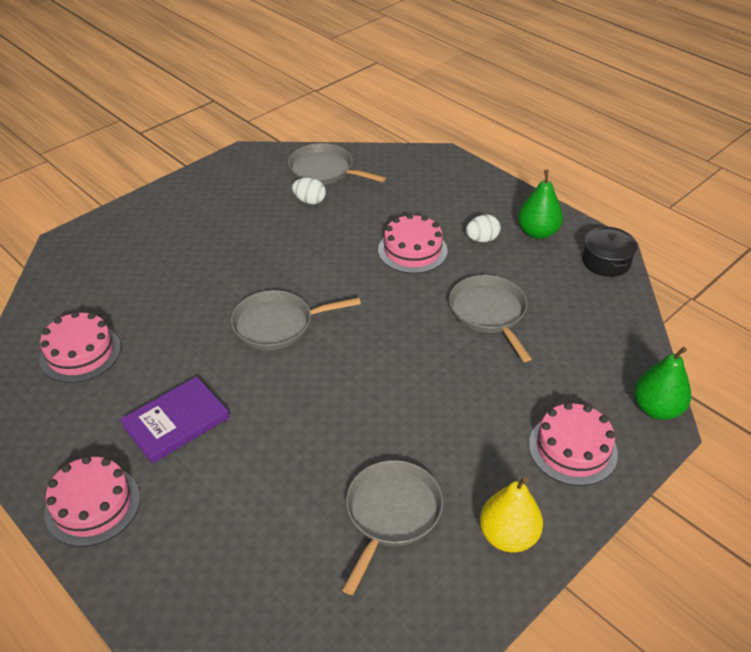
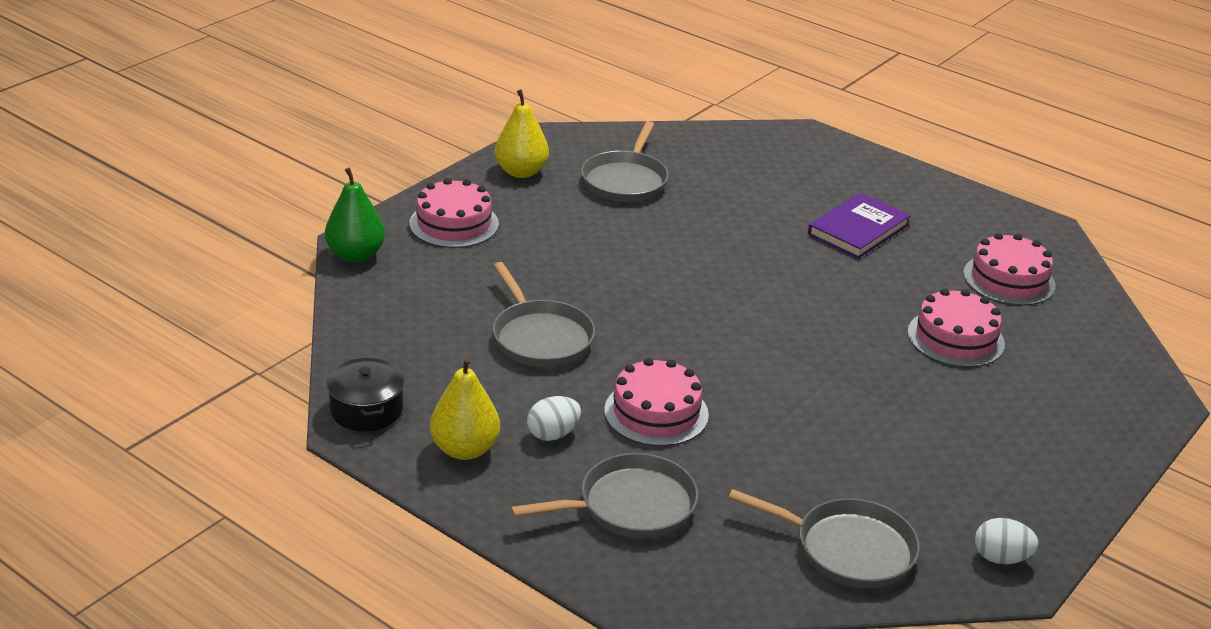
camera: 170 degrees right, 10 degrees down
pink cake [44,456,140,547] -> pink cake moved to [907,288,1005,367]
grey pan [231,290,361,350] -> grey pan moved to [510,453,699,538]
white egg [292,177,326,204] -> white egg moved to [975,518,1039,564]
green pear [518,170,563,239] -> yellow pear [430,357,500,460]

